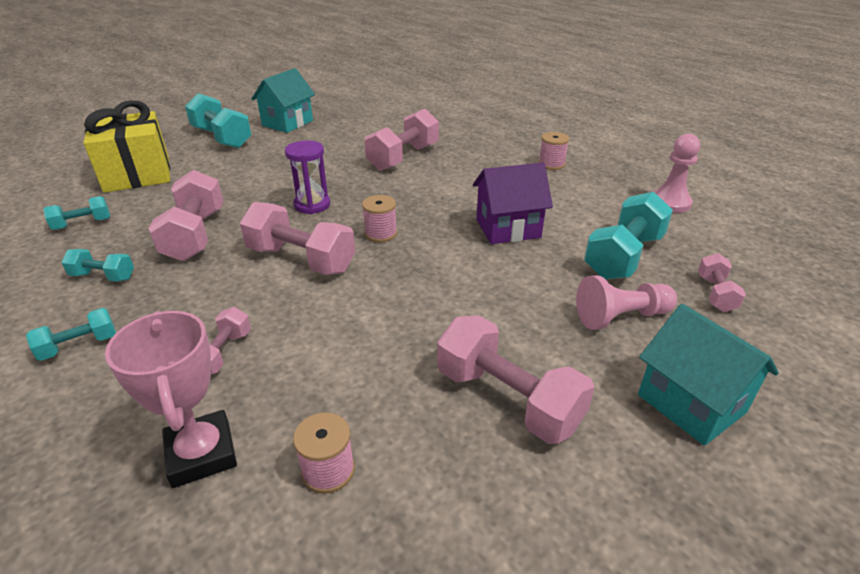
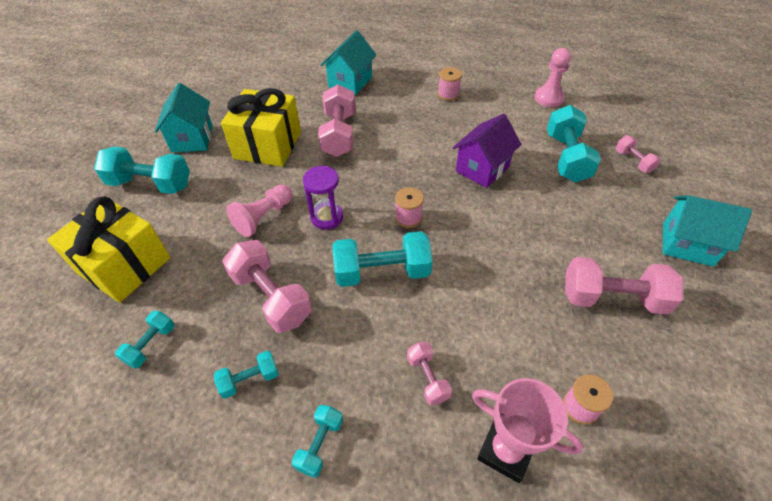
camera: 35 degrees left, 15 degrees up
pink dumbbell [240,202,356,275] -> turquoise dumbbell [332,231,433,287]
pink pawn [576,276,677,330] -> pink pawn moved to [226,184,292,237]
none -> yellow gift [221,88,301,167]
none -> turquoise house [320,30,376,95]

